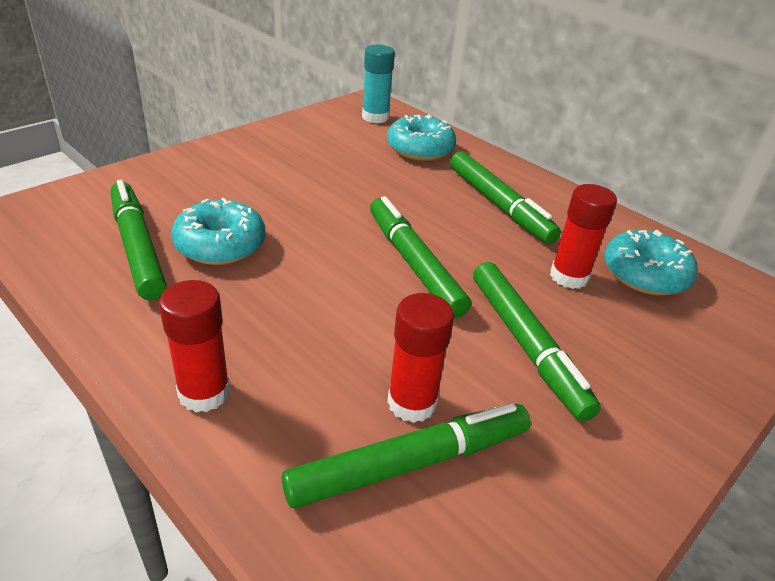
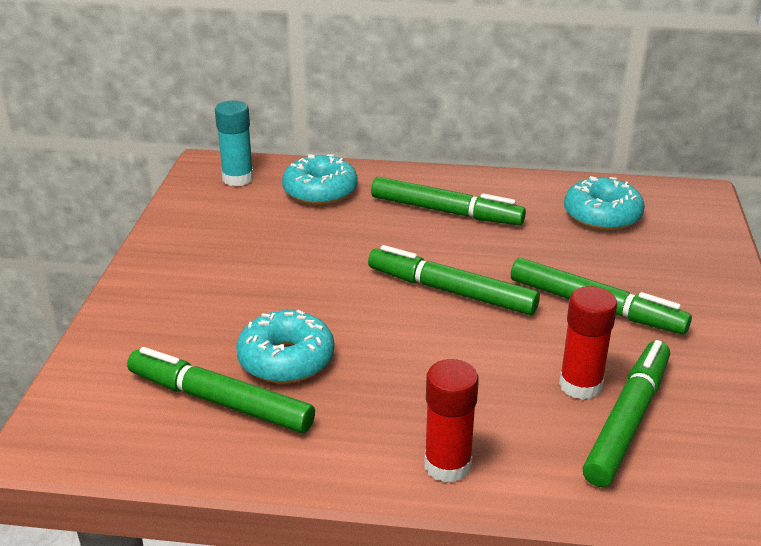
camera: 35 degrees left, 5 degrees down
red glue stick [550,184,617,289] -> none

